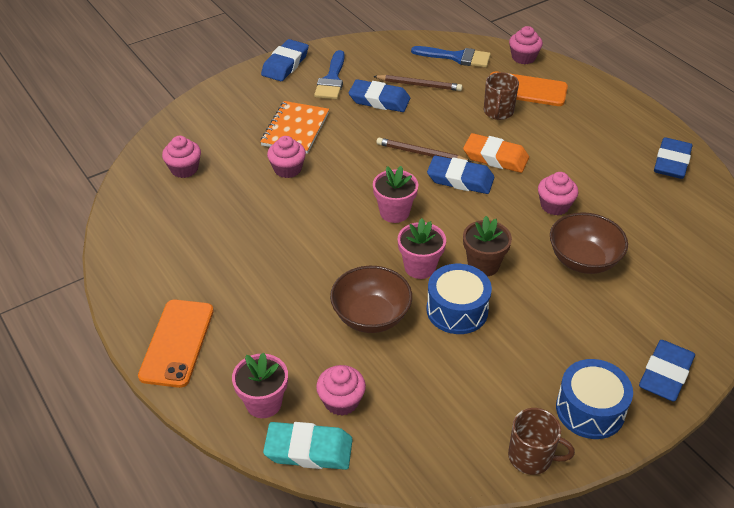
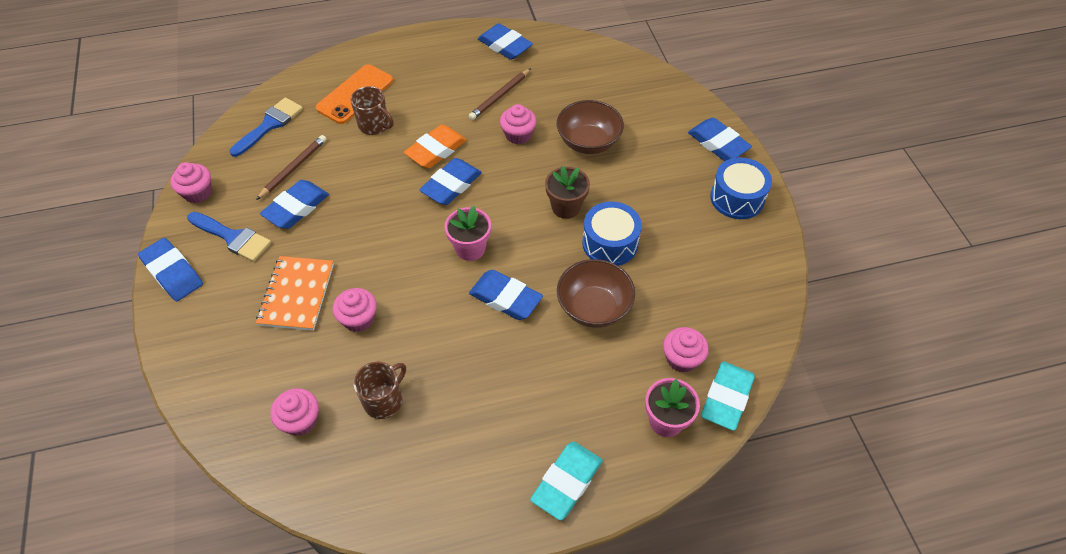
camera: 70 degrees left, 10 degrees up
orange phone [138,299,214,388] -> turquoise eraser [530,442,603,520]
orange notebook [260,101,329,154] -> orange notebook turned 60 degrees clockwise [256,256,334,331]
brown pencil [376,138,472,162] -> brown pencil moved to [469,68,531,120]
pink flower pot [398,218,446,279] -> none
brown mug [508,408,575,475] -> brown mug moved to [354,362,406,419]
pink cupcake [509,26,543,64] -> pink cupcake moved to [170,162,212,203]
none -> blue eraser [469,270,543,320]

